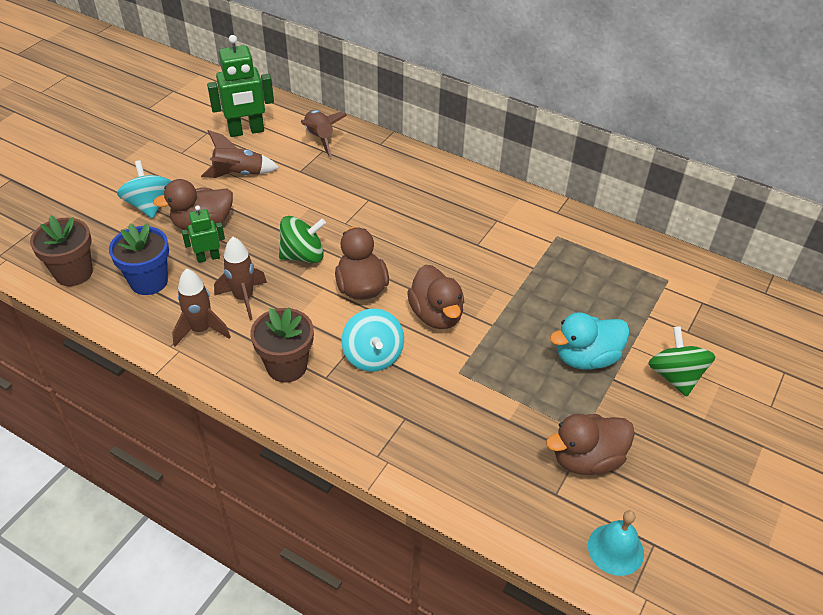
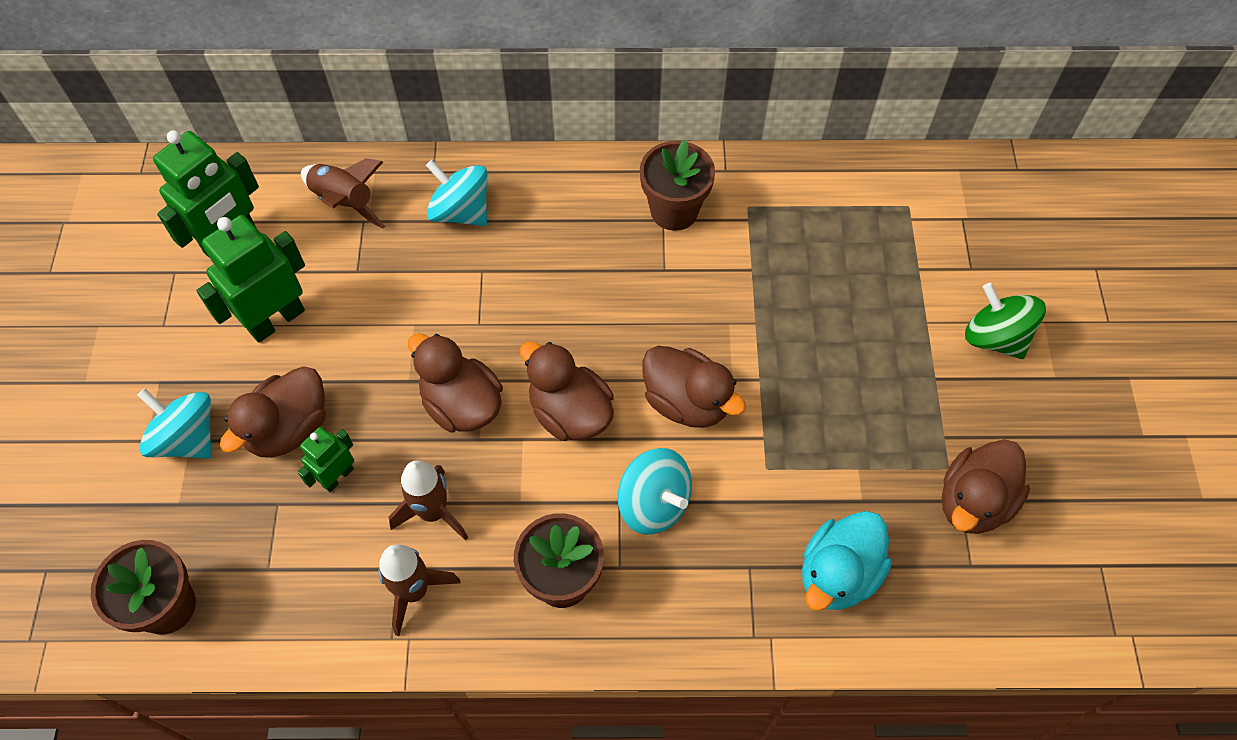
camera: 30 degrees left, 15 degrees up
blue flower pot [109,223,169,295] -> none
brown rocket [201,130,279,178] -> green robot [196,215,305,343]
green spinning top [279,216,326,263] -> brown duck [408,333,503,432]
turquoise duck [550,312,630,370] -> turquoise duck moved to [802,511,892,611]
turquoise bell [588,510,644,576] -> none
none -> turquoise spinning top [426,160,488,226]
none -> brown flower pot [640,140,715,231]

